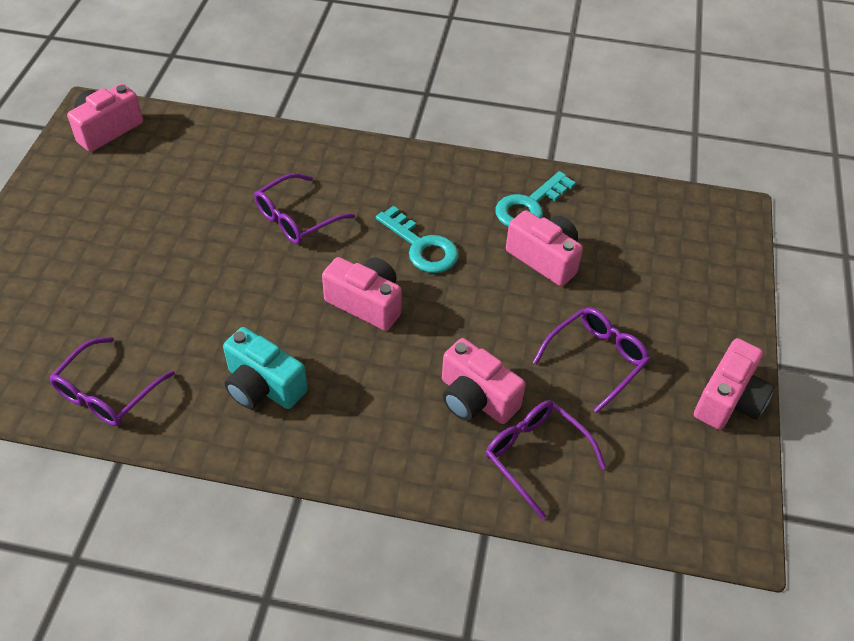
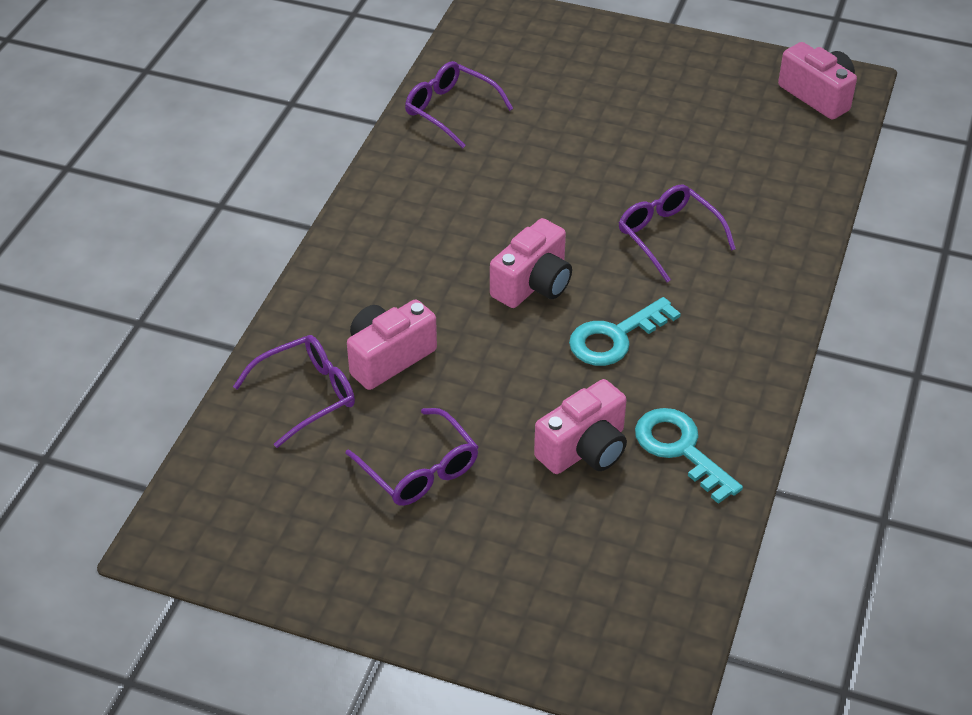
camera: 100 degrees right, 5 degrees down
turquoise camera [223,327,307,409] -> none
pink camera [694,338,774,430] -> none

